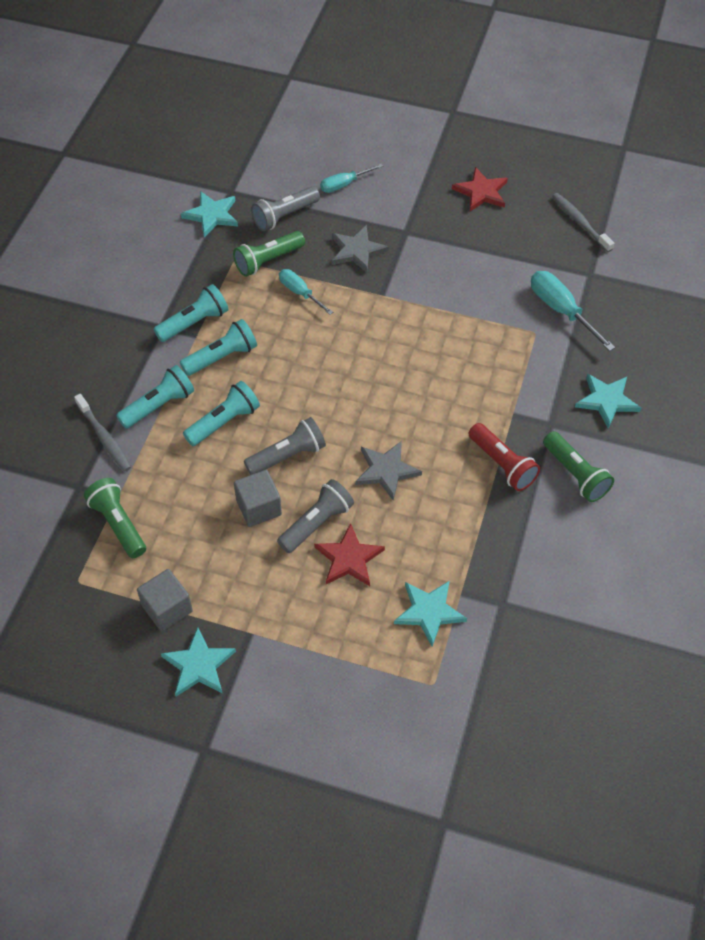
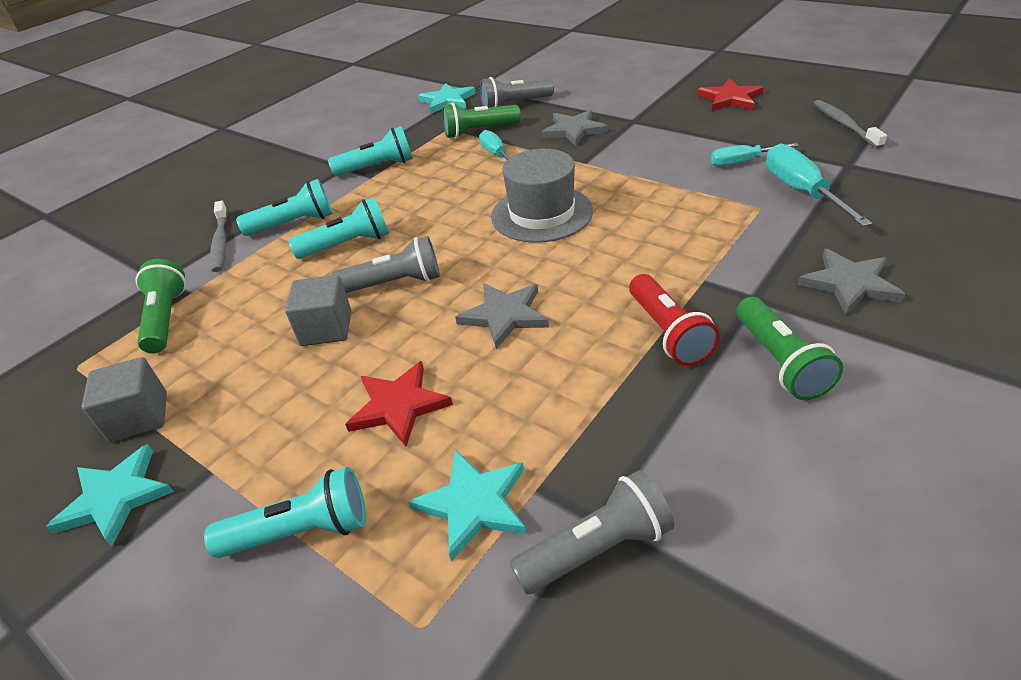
camera: 25 degrees right, 15 degrees down
turquoise flashlight [180,319,257,376] -> turquoise flashlight moved to [204,467,366,558]
grey flashlight [277,479,354,553] -> grey flashlight moved to [510,470,674,594]
turquoise screwdriver [320,164,383,193] -> turquoise screwdriver moved to [710,143,799,166]
turquoise star [575,374,641,428] -> grey star [798,249,906,315]
none -> grey hat [491,149,593,243]

